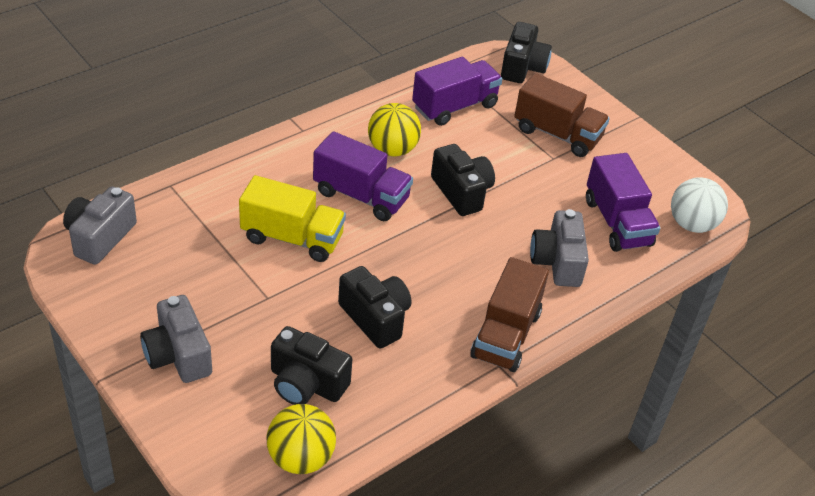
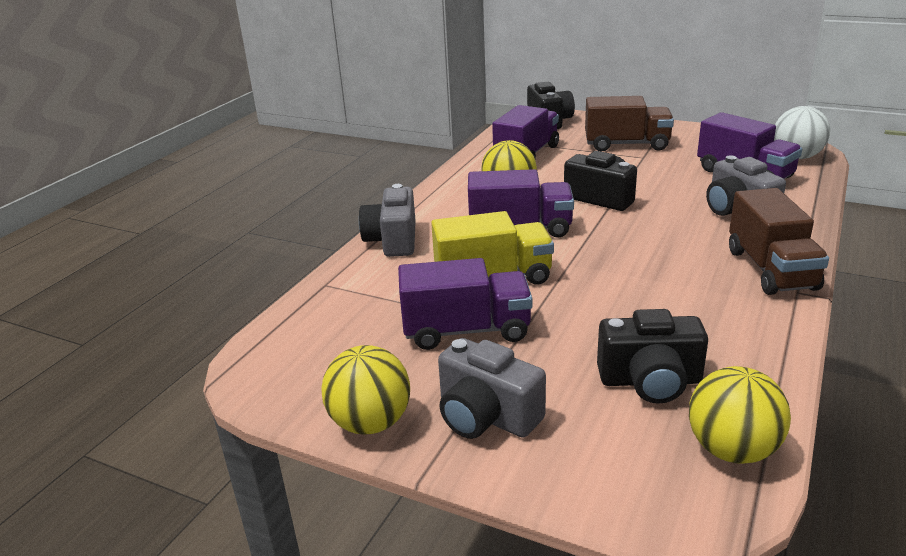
camera: 20 degrees left, 15 degrees down
grey camera [63,186,137,265] -> grey camera moved to [359,184,416,257]
black camera [338,266,411,349] -> none
none -> yellow ball [321,345,410,434]
none -> purple truck [398,258,533,350]

